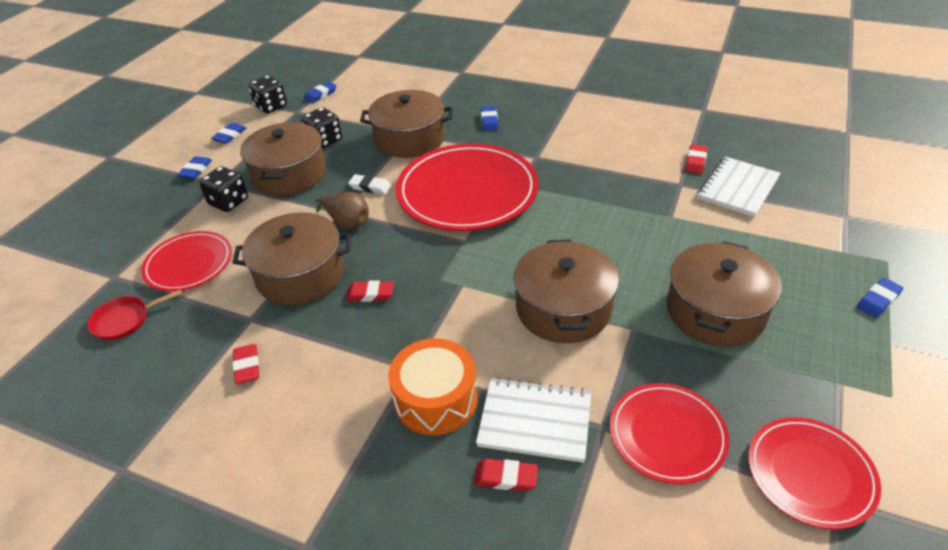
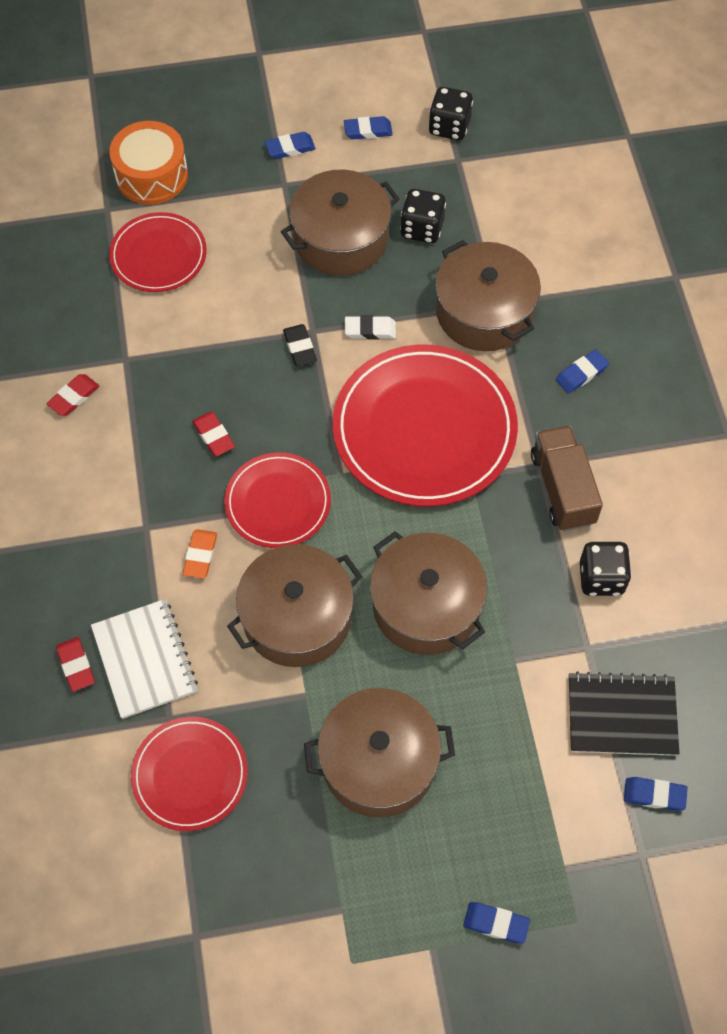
camera: 55 degrees right, 20 degrees up
red pan [87,290,182,340] -> none
black dice [199,167,248,212] -> black dice moved to [580,542,632,596]
brown pot [232,212,351,305] -> brown pot moved to [370,531,487,655]
blue eraser [304,82,336,103] -> blue eraser moved to [624,777,688,811]
brown pear [315,192,369,229] -> black eraser [283,324,317,366]
white eraser [348,174,392,195] -> white eraser turned 75 degrees counterclockwise [345,315,396,339]
orange drum [388,338,477,435] -> orange drum moved to [109,121,188,204]
red eraser [686,144,707,174] -> none
white notebook [697,156,781,217] -> black notebook [569,671,680,756]
red plate [748,417,881,530] -> red plate moved to [224,453,331,548]
none -> orange eraser [182,529,217,578]
none -> brown truck [531,425,603,531]

